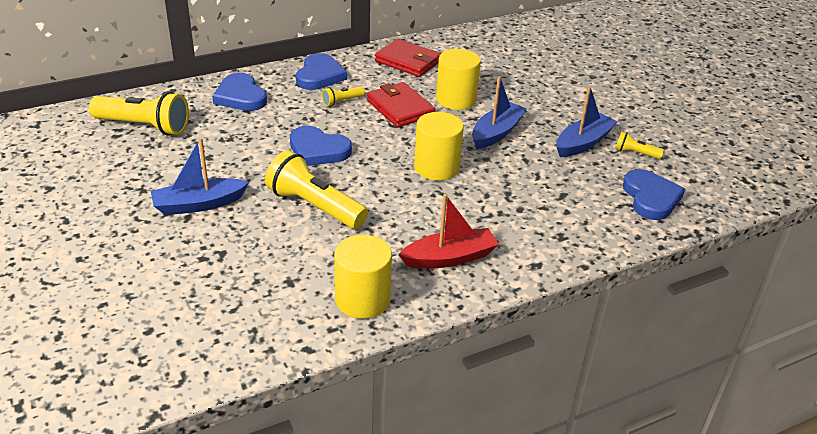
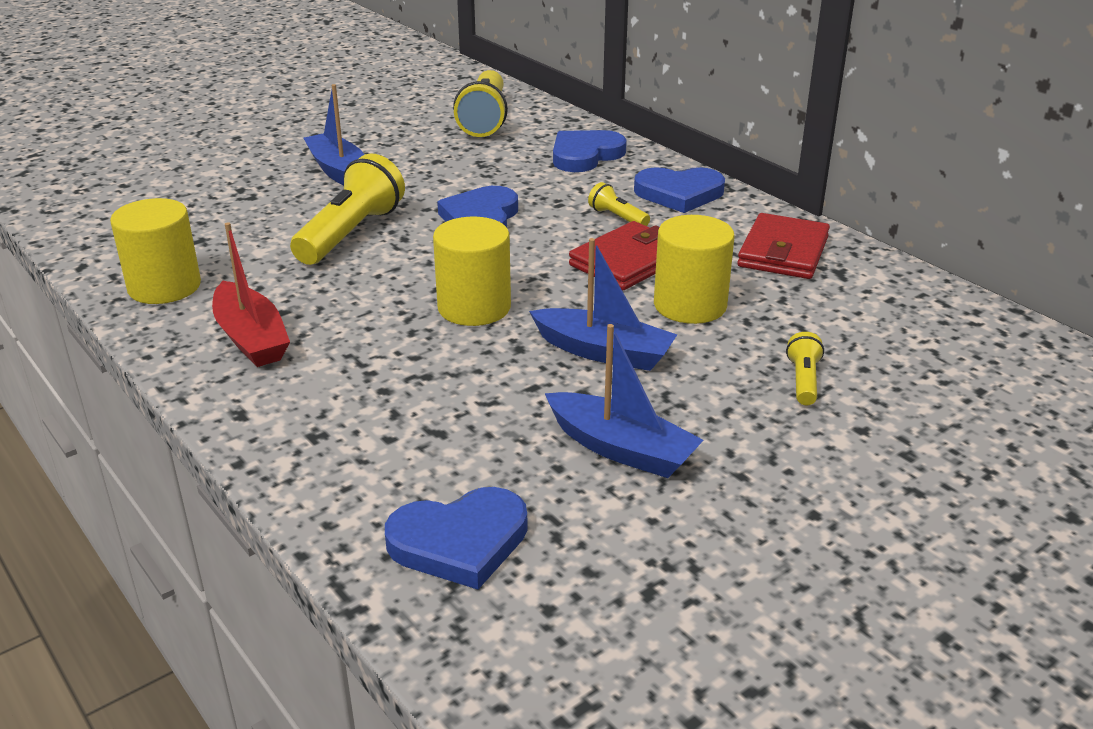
camera: 80 degrees right, 5 degrees down
yellow flashlight [615,131,664,159] -> yellow flashlight moved to [786,332,824,405]

